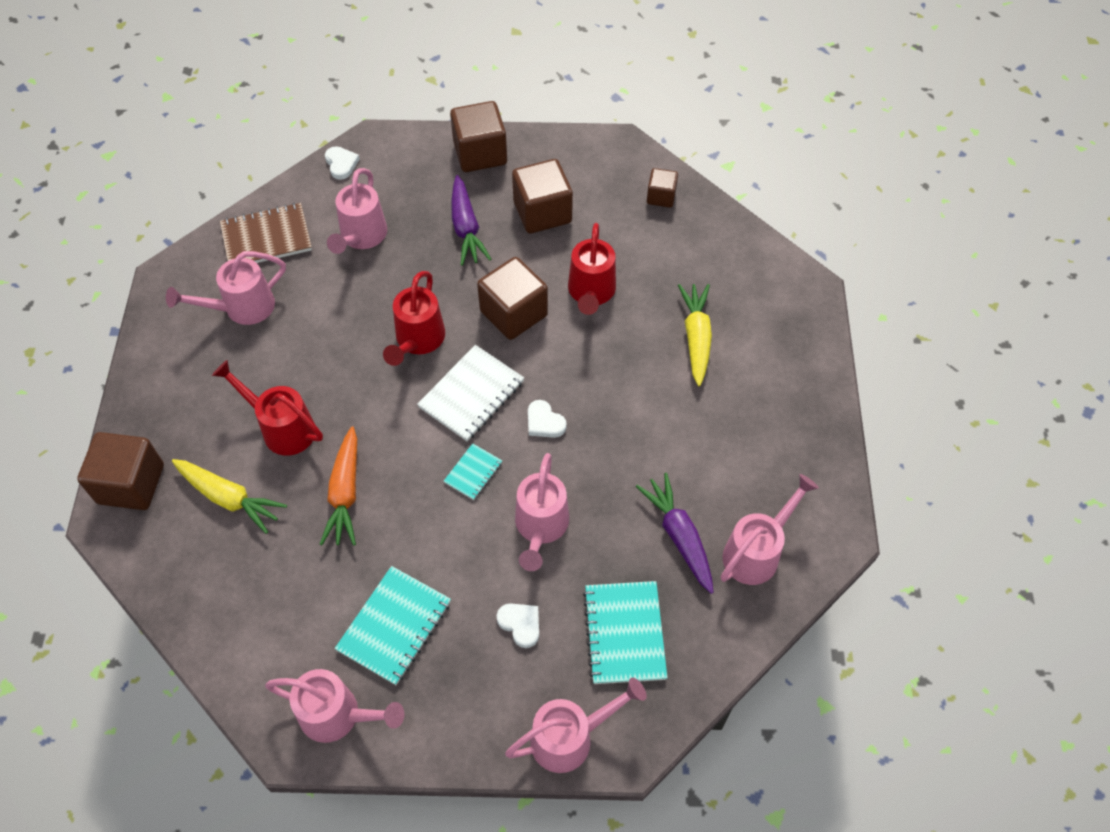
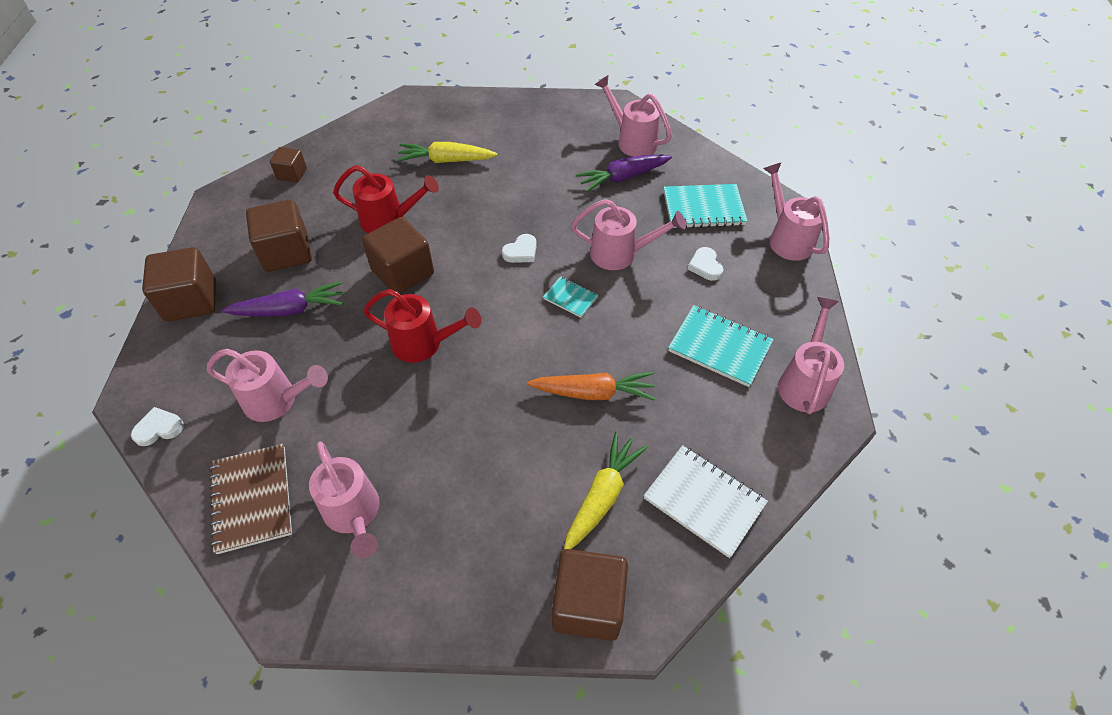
camera: 90 degrees left, 5 degrees down
red watering can [212,360,323,456] -> none
white notebook [417,345,524,441] -> white notebook moved to [644,445,768,558]
white heart [497,603,539,648] -> white heart turned 60 degrees counterclockwise [687,247,723,281]

